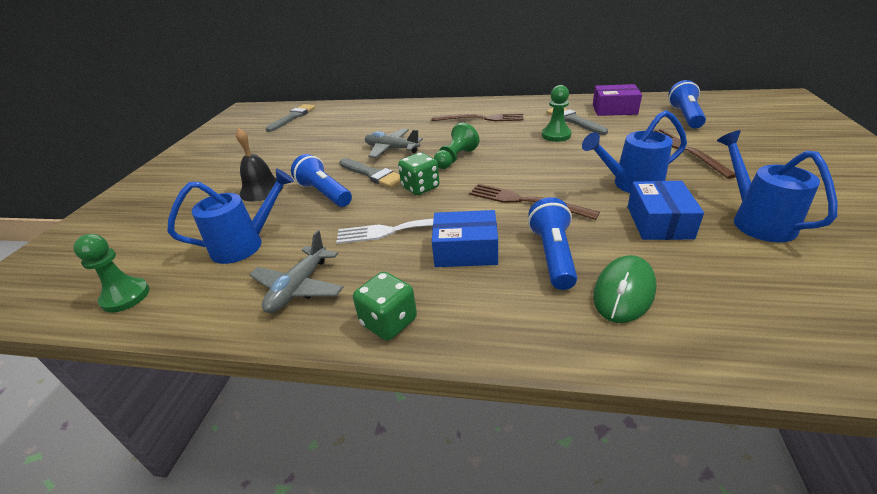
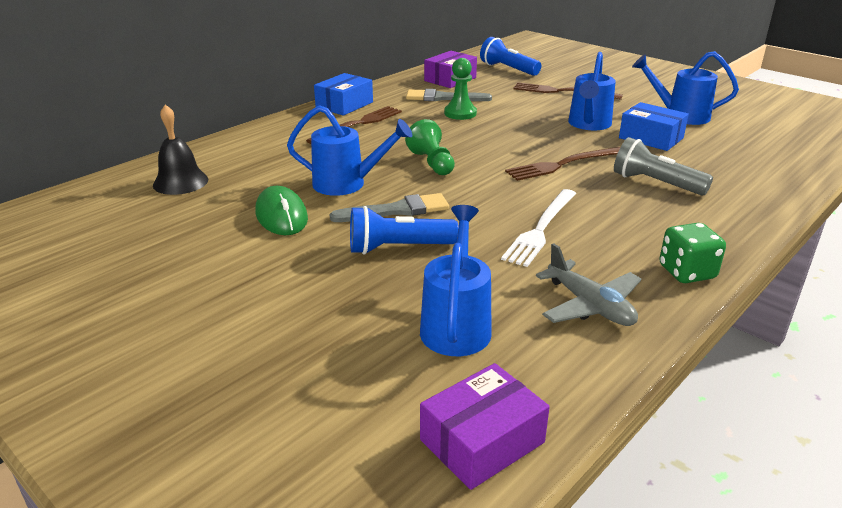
camera: 60 degrees left, 5 degrees down
green pawn [73,234,150,313] -> purple box [420,363,550,490]
black bell [236,128,284,202] -> black bell moved to [153,104,208,195]
grey brush [265,104,316,132] -> none
grey plane [365,129,423,158] -> blue watering can [287,105,412,196]
green dice [398,152,439,195] -> none
blue box [432,210,498,267] -> blue box moved to [314,73,373,116]
blue flashlight [528,197,577,290] -> grey flashlight [614,137,713,196]
green mouse [593,255,657,323] -> green mouse moved to [255,186,308,235]

